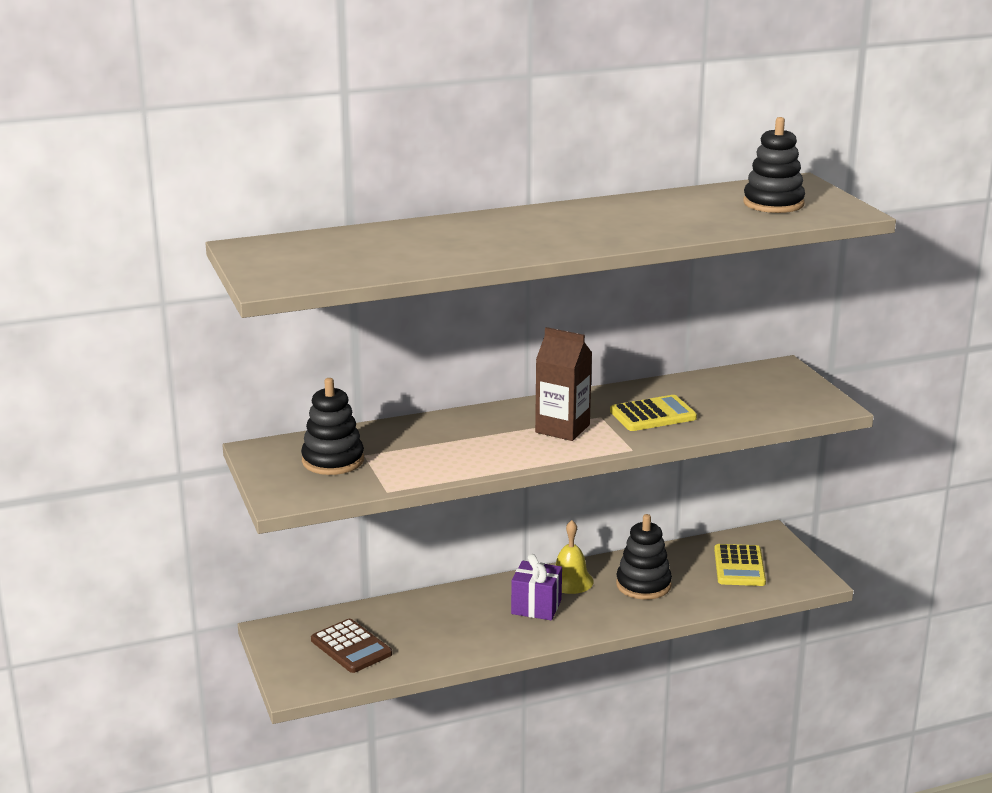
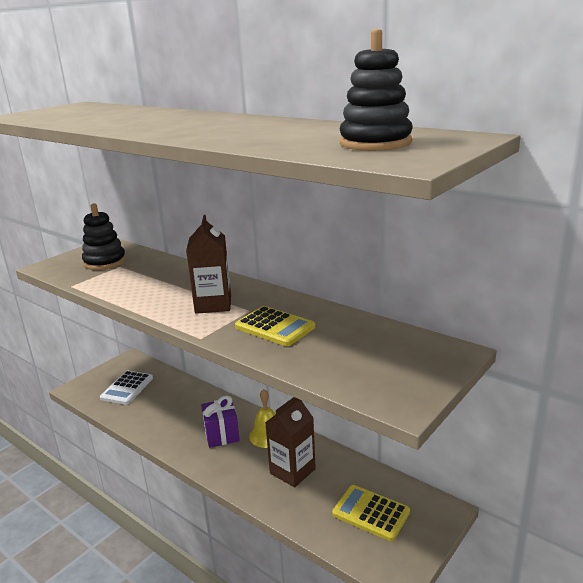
camera: 60 degrees right, 0 degrees up
brown calculator [311,619,392,673] -> white calculator [100,371,153,405]
black stacking toy [616,514,672,600] -> brown carton [265,397,316,488]
yellow calculator [714,544,766,586] -> yellow calculator turned 60 degrees clockwise [332,485,410,541]

